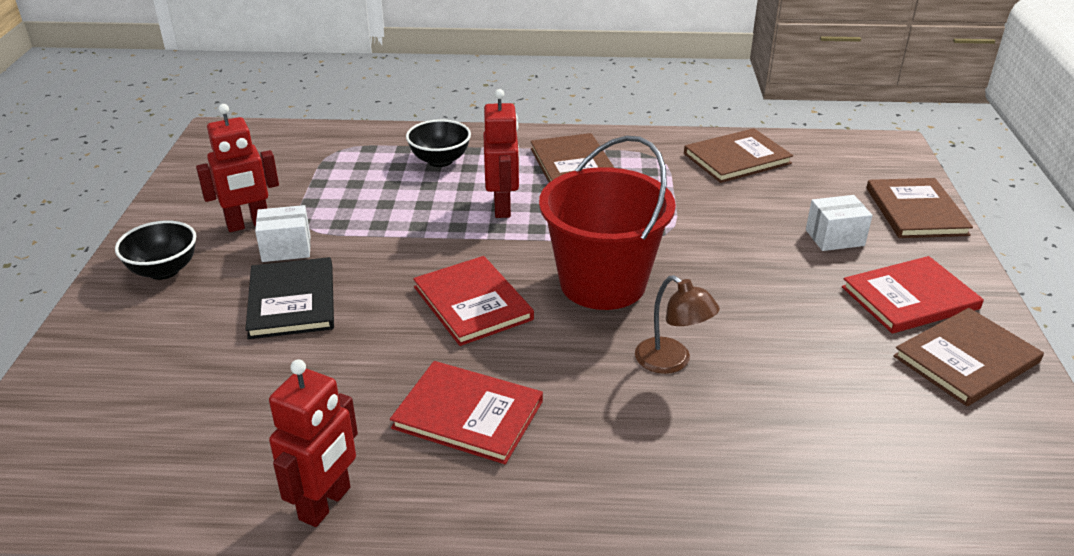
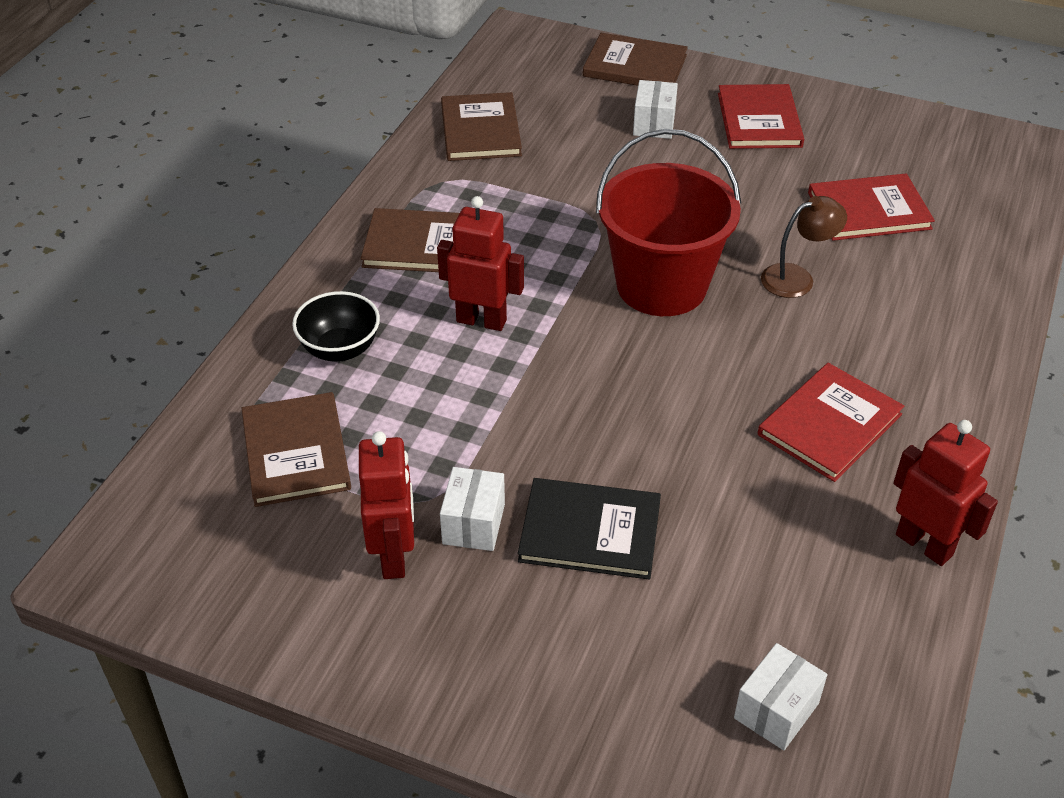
camera: 70 degrees left, 10 degrees up
black bowl [115,221,196,280] -> none
red book [413,256,534,346] -> red book moved to [808,174,935,241]
brown book [893,308,1044,406] -> brown book moved to [242,392,351,507]
none -> white box [734,643,827,750]

